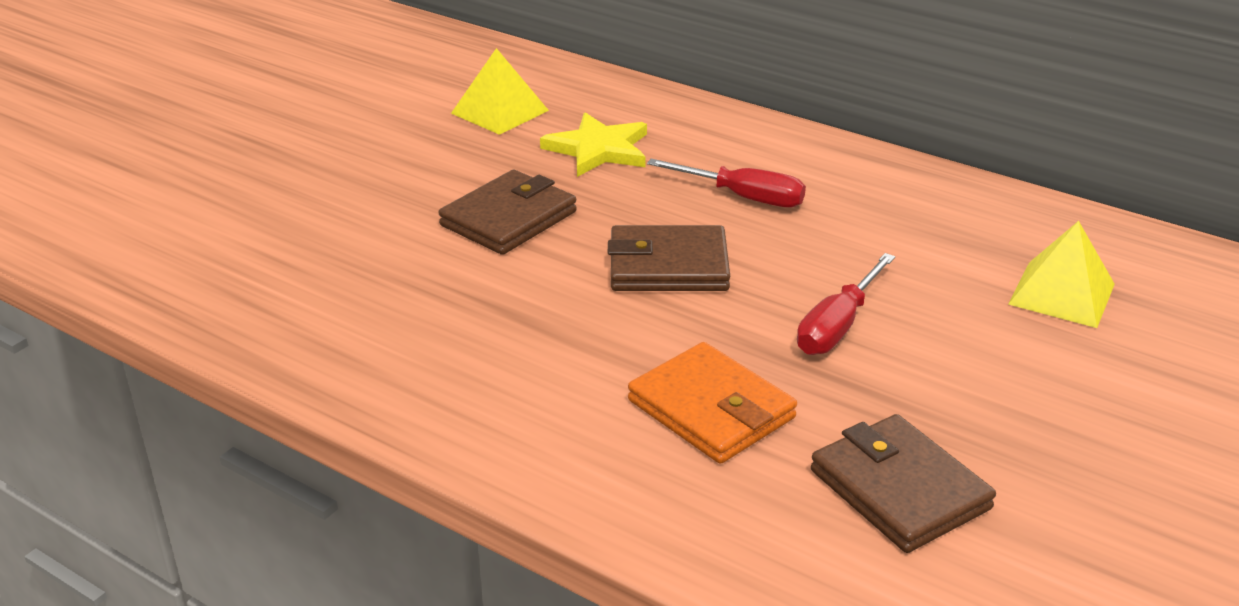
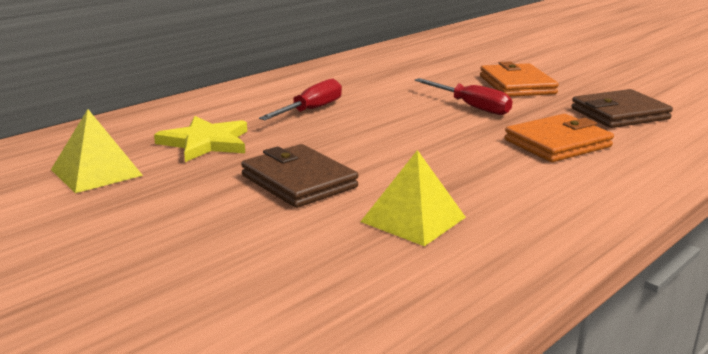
camera: 80 degrees left, 10 degrees down
brown wallet [608,225,730,291] -> none
yellow pyramid [1008,221,1115,328] -> yellow pyramid moved to [360,150,466,246]
none -> orange wallet [480,61,559,97]

